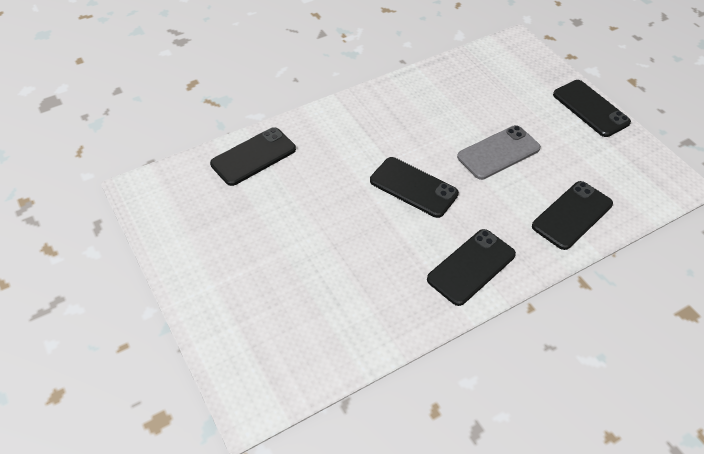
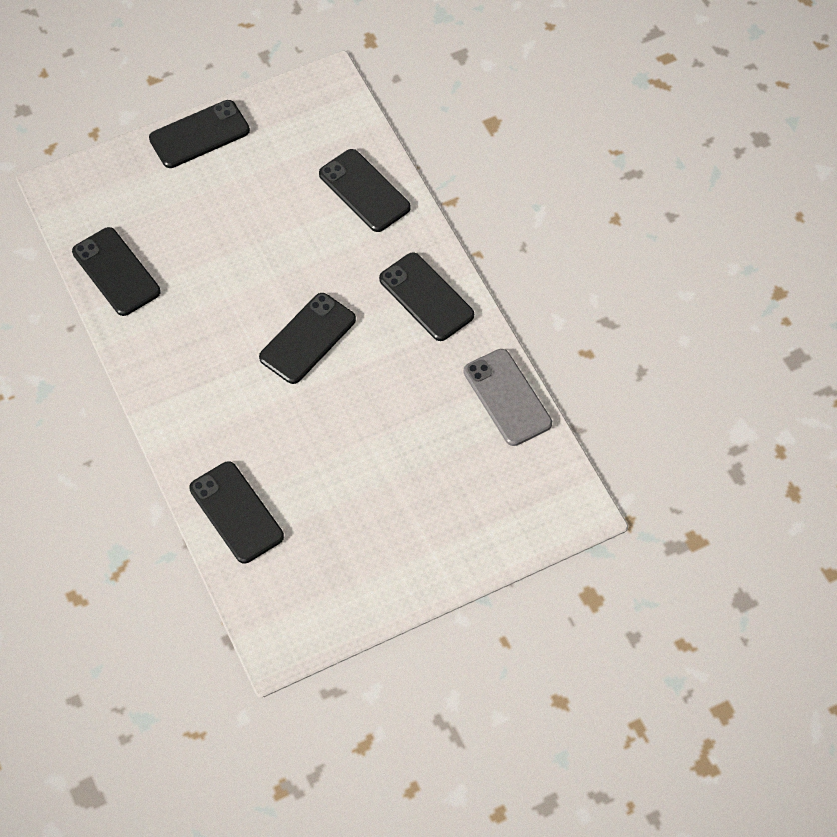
camera: 85 degrees left, 10 degrees up
grey phone [457,125,541,180] -> grey phone moved to [464,349,552,446]
none -> black phone [72,227,160,316]

